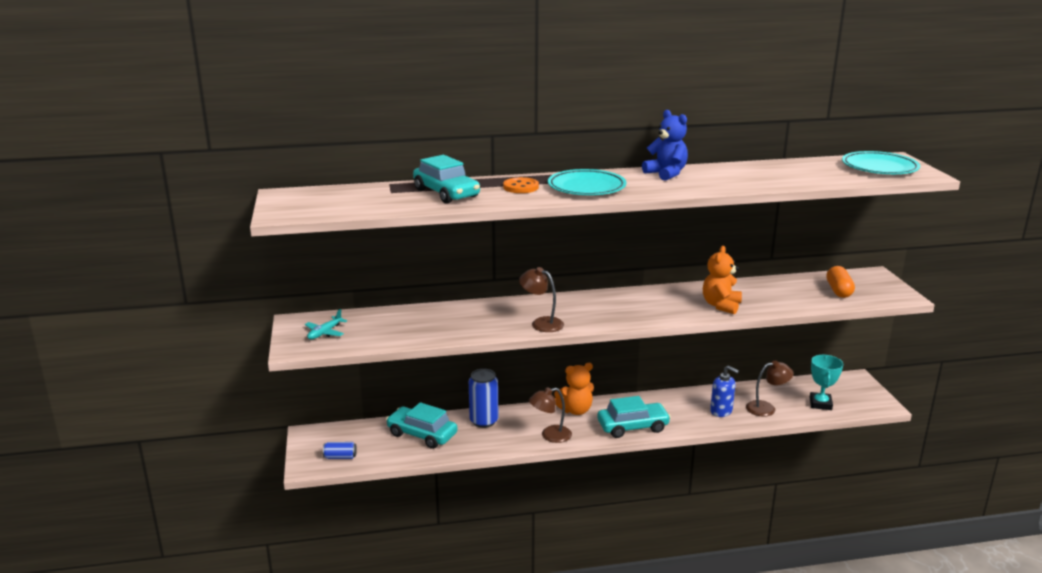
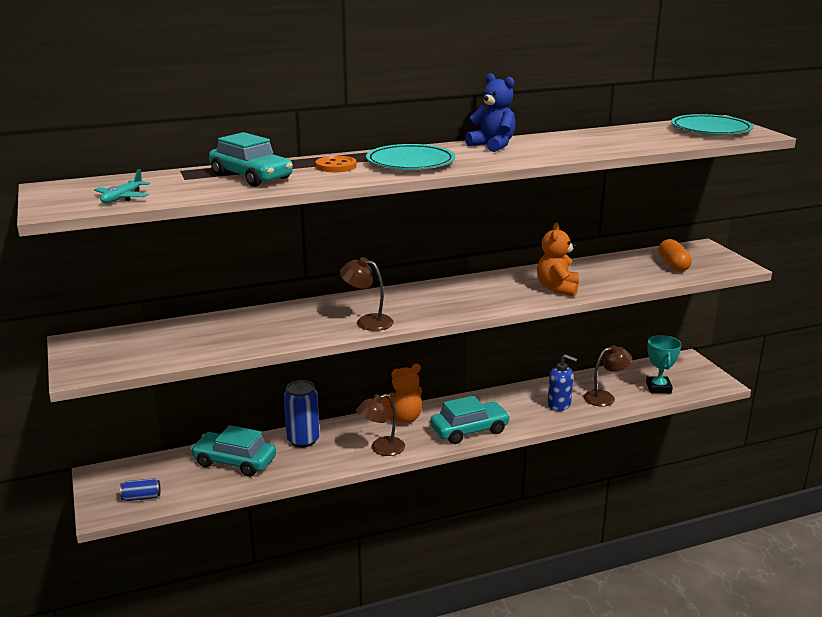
camera: 10 degrees left, 0 degrees up
turquoise plane [305,309,347,339] -> turquoise plane moved to [94,169,150,203]

